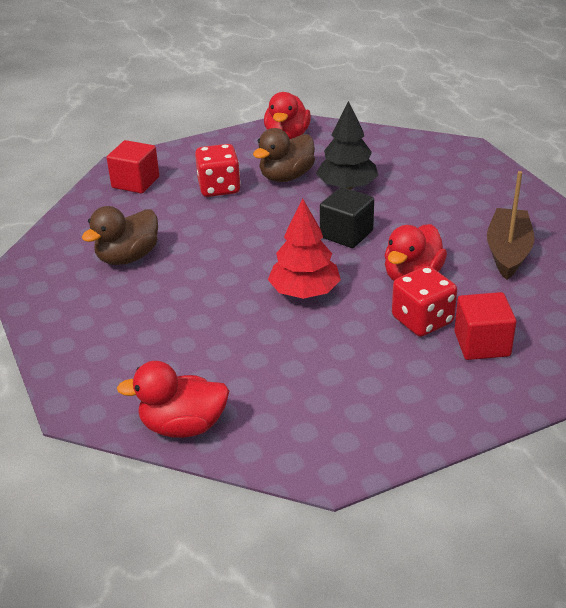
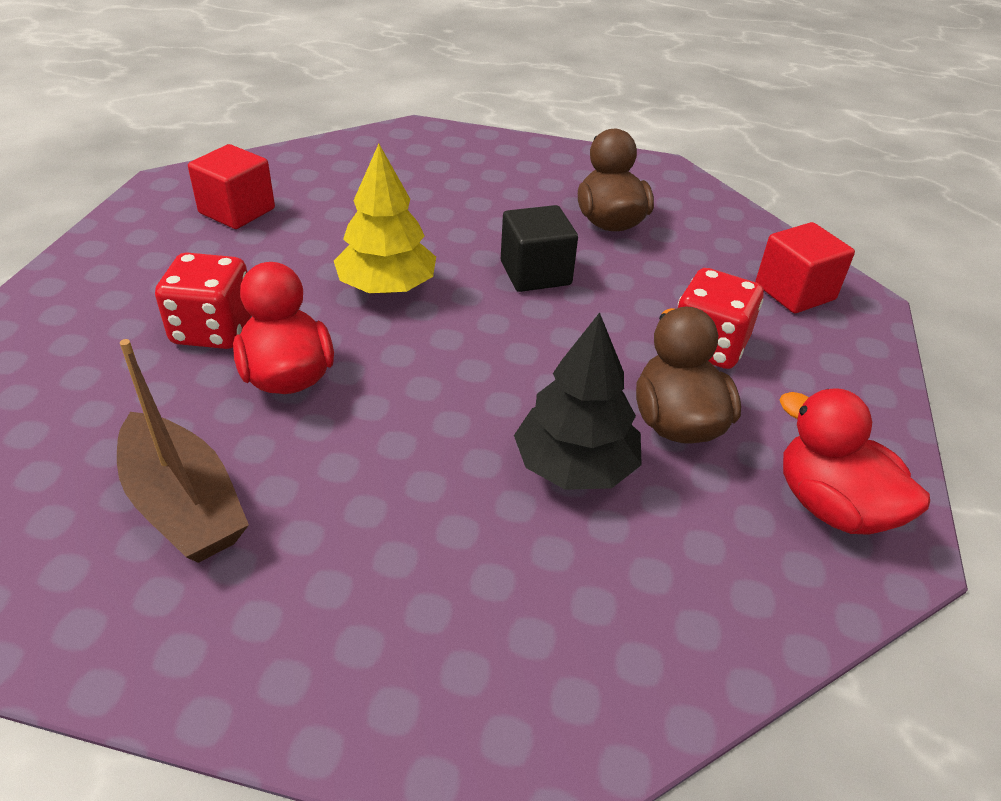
camera: 125 degrees right, 5 degrees up
red duck [117,361,229,438] -> none
red tree [268,199,341,299] -> yellow tree [334,144,436,294]
black cube [320,187,374,248] -> black cube moved to [501,205,578,292]
red cube [454,292,516,360] -> red cube moved to [188,144,275,229]

